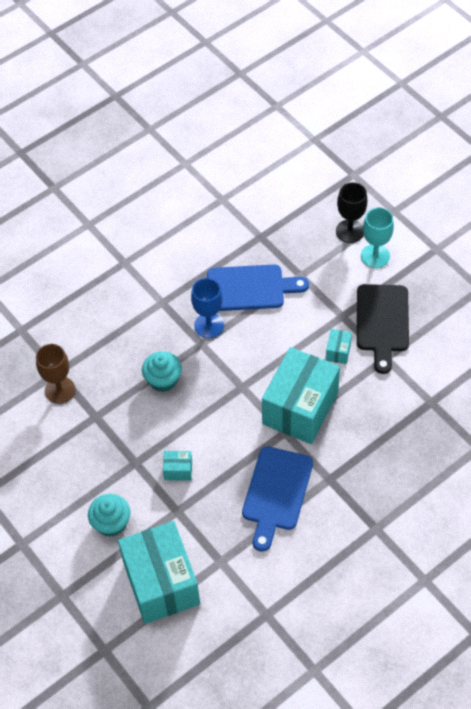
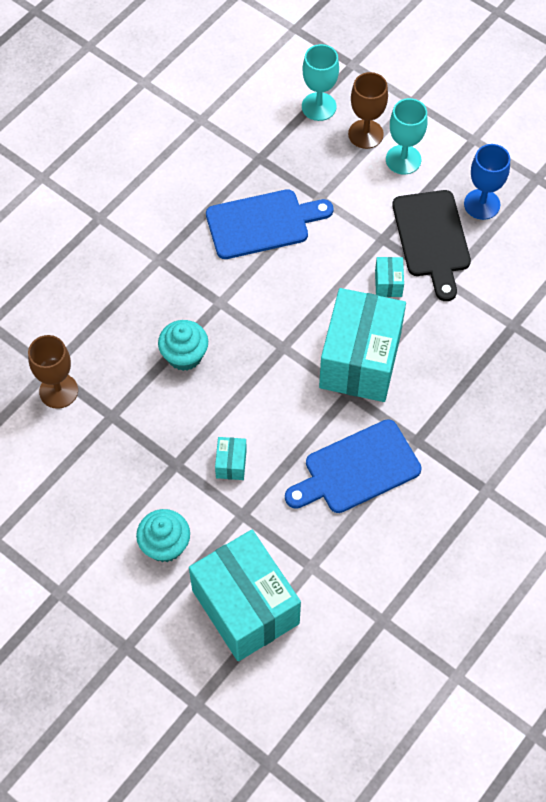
camera: 15 degrees left, 5 degrees up
turquoise box [163,451,192,481] -> turquoise box turned 75 degrees counterclockwise [215,437,247,480]
blue goblet [191,278,224,338] -> blue goblet moved to [464,144,510,220]
blue cutting board [242,446,313,552] -> blue cutting board turned 60 degrees clockwise [285,419,422,513]
black goblet [336,182,367,243] -> brown goblet [348,72,388,149]
none -> turquoise goblet [302,44,339,121]

